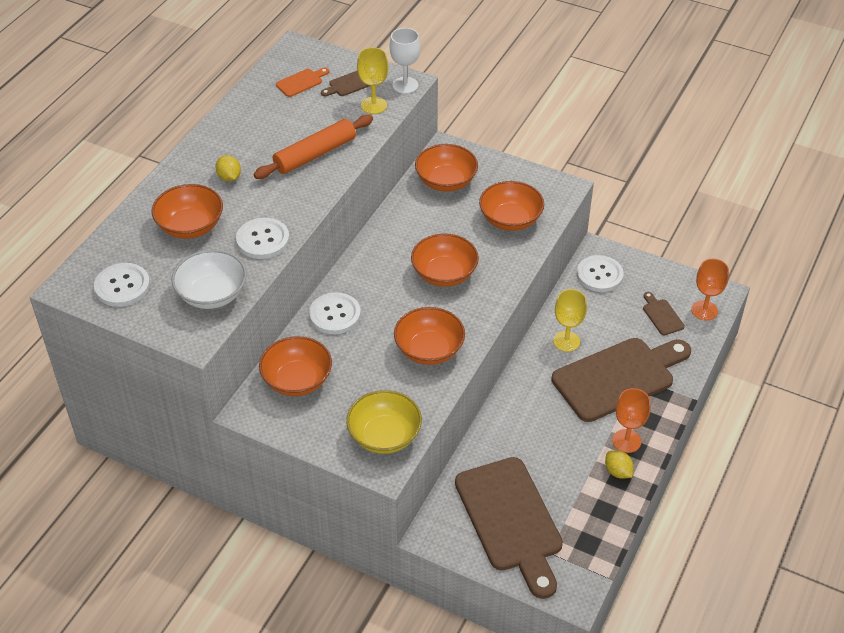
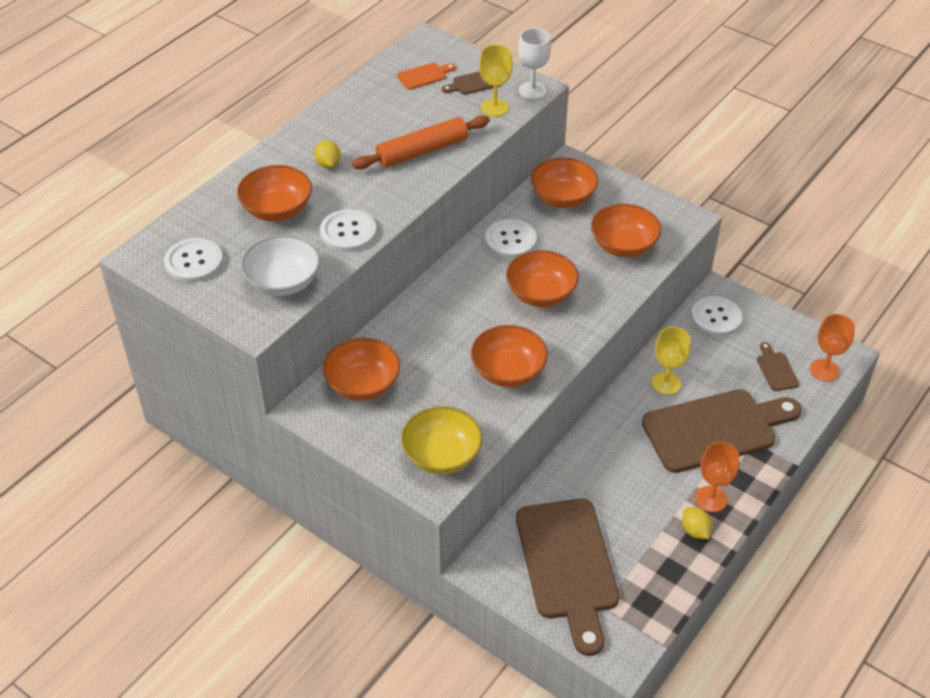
camera: 10 degrees right, 0 degrees up
white button [309,292,361,334] -> white button moved to [485,219,537,259]

